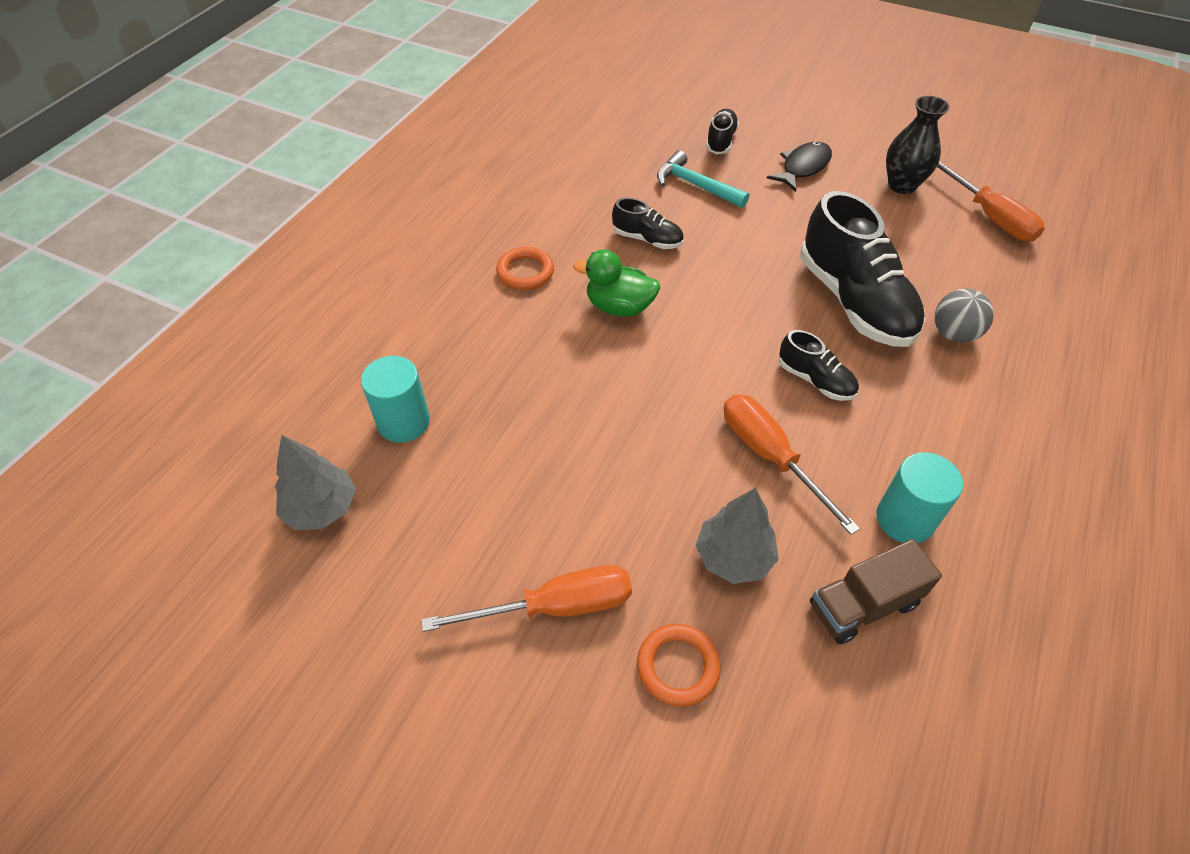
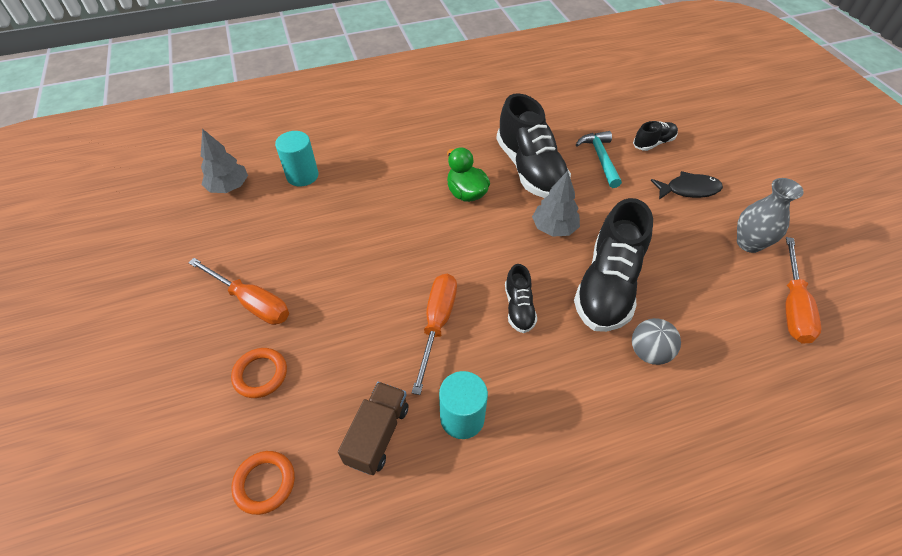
camera: 45 degrees right, 0 degrees up
orange ring [496,247,554,290] -> orange ring moved to [231,451,295,515]
black shoe [612,198,684,249] -> black shoe [496,93,571,198], size x2.05
grey tree [696,488,779,584] -> grey tree moved to [532,171,580,237]
brown truck [810,539,942,644] -> brown truck turned 90 degrees clockwise [338,382,408,475]
black vase [886,96,950,194] -> grey vase [737,178,804,253]

